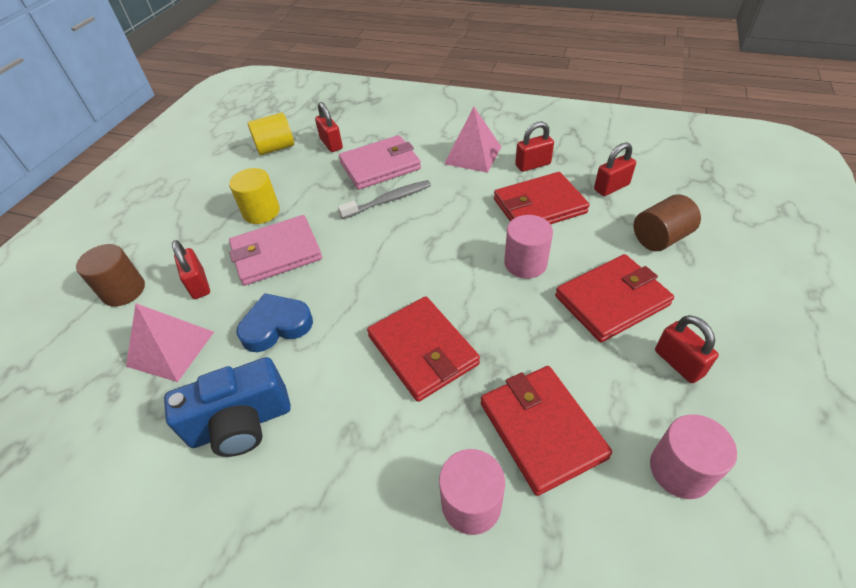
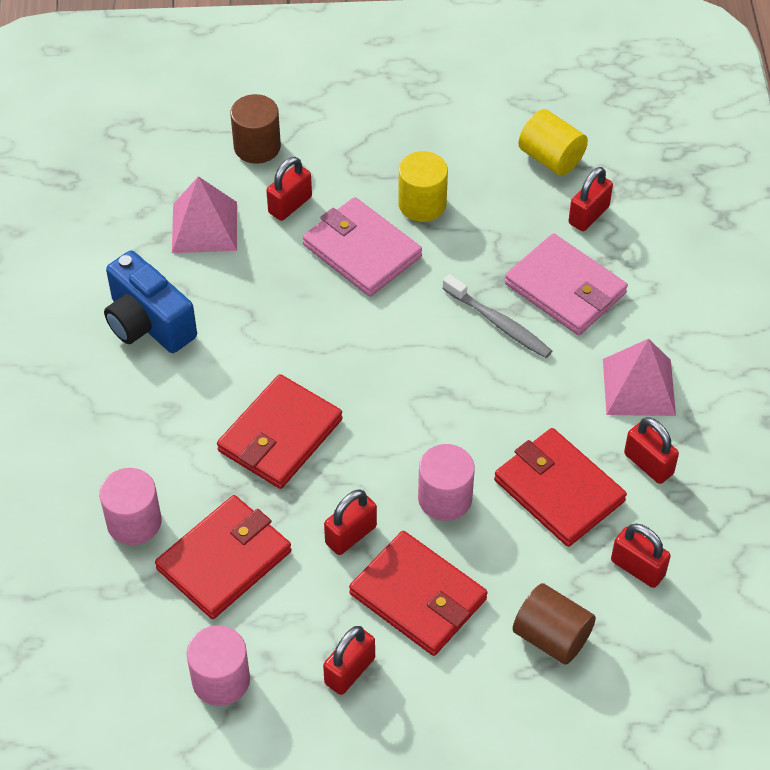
camera: 65 degrees right, 5 degrees up
blue heart [237,293,313,352] -> none
none -> red padlock [324,489,377,555]

